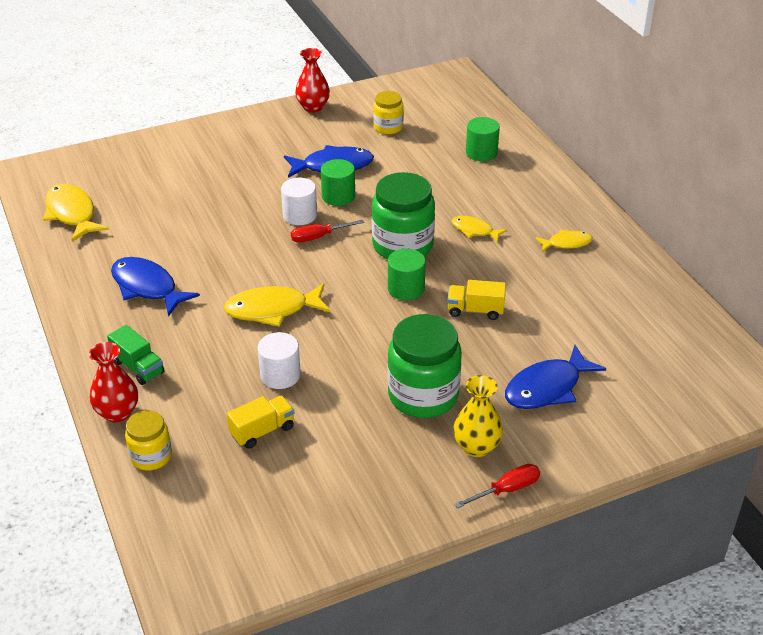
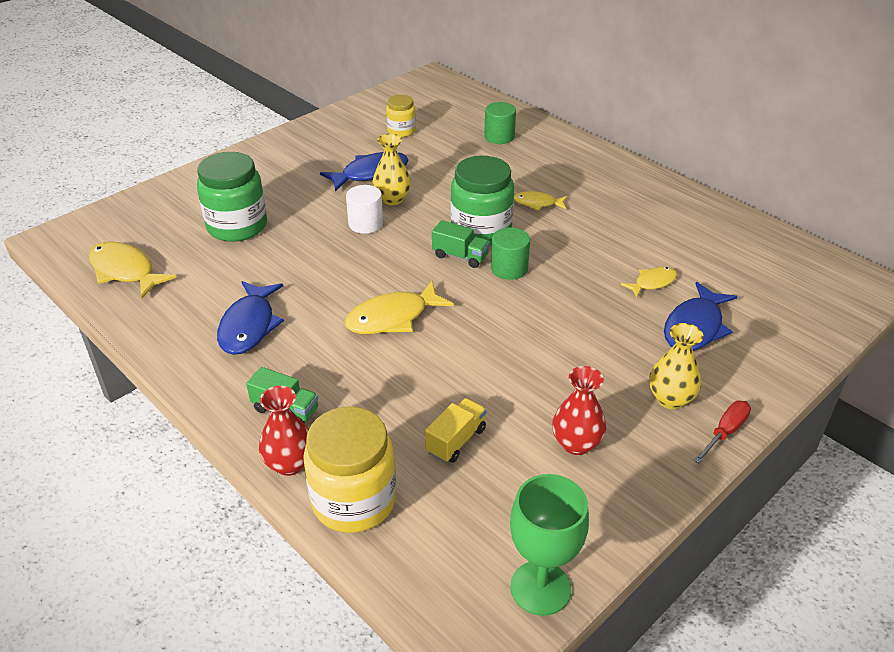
camera: 20 degrees left, 0 degrees up
blue fish [111,257,200,317] -> blue fish turned 105 degrees counterclockwise [217,281,284,355]
yellow jar [125,410,172,471] -> yellow jar [303,406,396,533], size x1.80
white cylinder [258,332,301,389] -> none
red screwdriver [291,220,364,243] -> none
red vase [295,48,330,113] -> red vase moved to [552,366,606,455]
green cylinder [321,159,355,206] -> yellow vase [373,134,411,205]
green jar [388,314,462,418] -> green jar moved to [197,152,267,242]
yellow truck [447,280,506,320] -> none
yellow fish [535,230,593,252] -> yellow fish moved to [621,267,677,298]
none -> green truck [432,220,490,268]
none -> green goblet [510,474,589,616]

